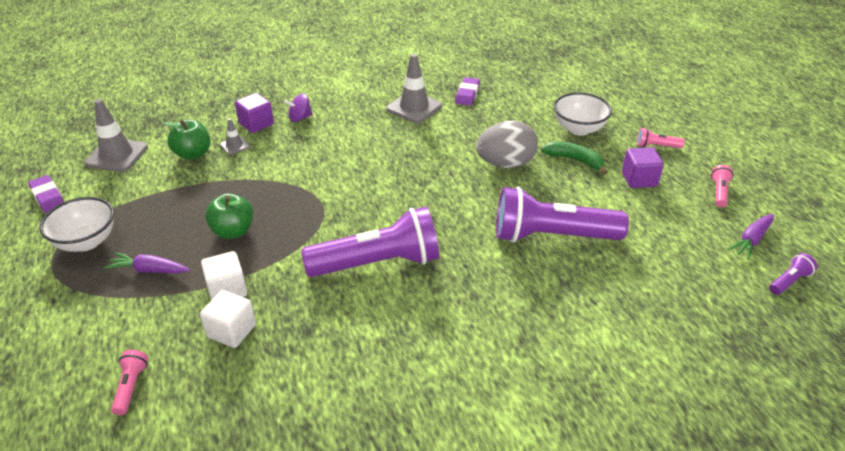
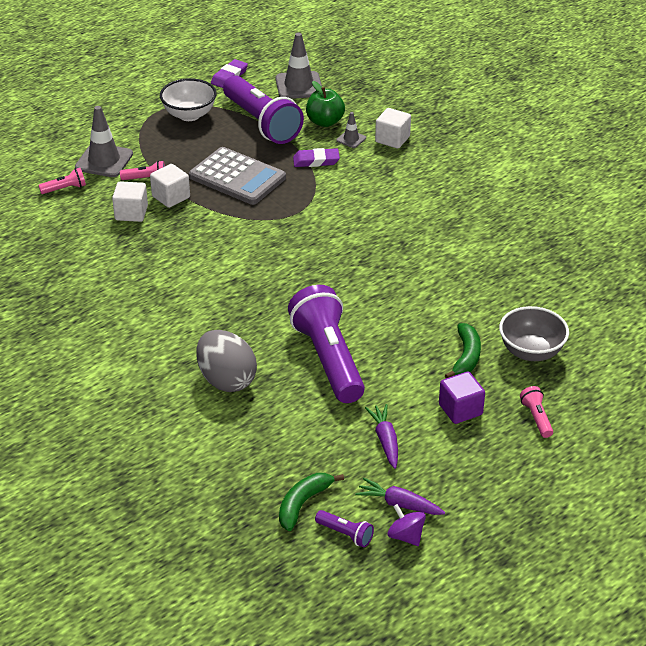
camera: 70 degrees right, 0 degrees up
purple carrot [104,252,190,273] -> purple carrot moved to [365,404,398,469]
green apple [205,193,254,239] -> grey calculator [189,147,286,205]
purple cube [235,93,274,133] -> white cube [375,108,411,149]
purple spinning top [284,94,313,122] -> purple spinning top moved to [388,504,426,546]
purple flashlight [301,207,439,277] -> purple flashlight moved to [223,76,304,144]
grey traffic cone [386,54,442,123] -> grey traffic cone moved to [75,106,133,177]
purple eraser [455,77,480,106] -> purple eraser moved to [293,148,340,167]
grey egg [476,121,538,168] -> grey egg moved to [196,330,257,392]
white bowl [554,92,612,136] -> grey bowl [499,306,569,361]
pink flashlight [711,165,734,207] -> pink flashlight moved to [120,161,165,180]
none -> green banana [279,473,344,531]

